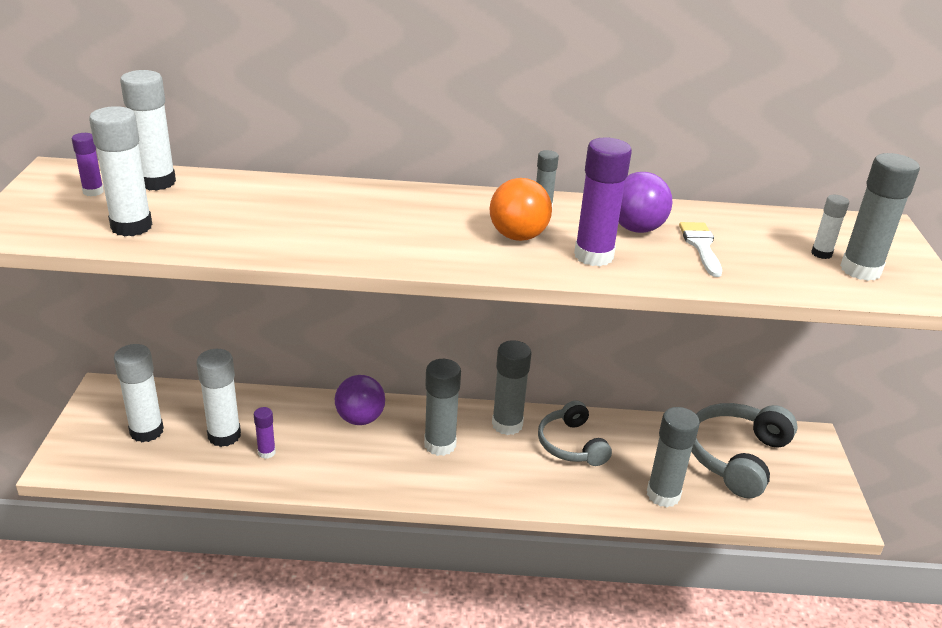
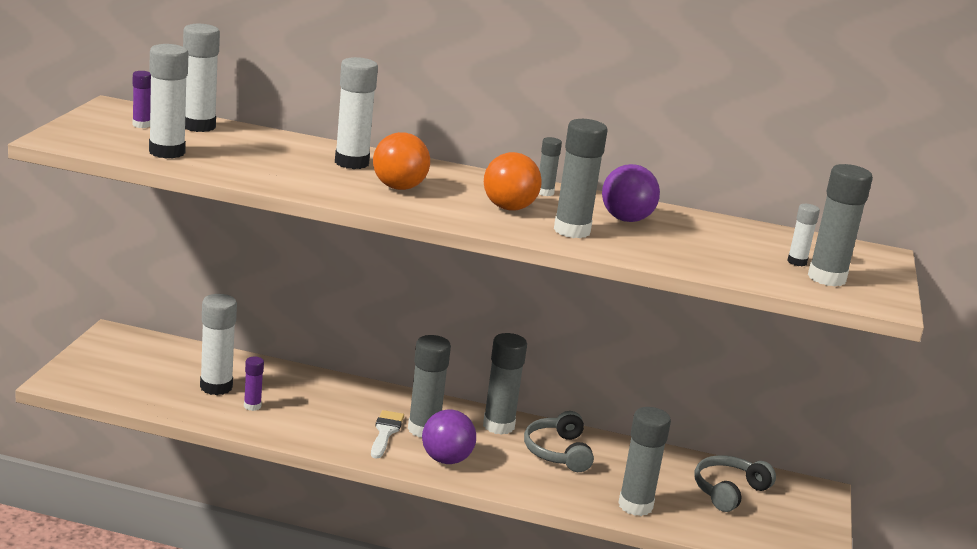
camera: 10 degrees right, 10 degrees down
white glue stick [114,344,164,442] -> white glue stick moved to [335,57,378,169]
purple ball [335,375,385,425] -> purple ball moved to [422,410,476,464]
purple glue stick [574,138,632,266] -> grey glue stick [554,119,608,238]
white brush [679,222,722,277] -> white brush moved to [371,410,404,459]
grey headphones [691,403,798,498] -> grey headphones [694,455,776,512], size x0.66
none -> orange ball [373,132,430,190]

